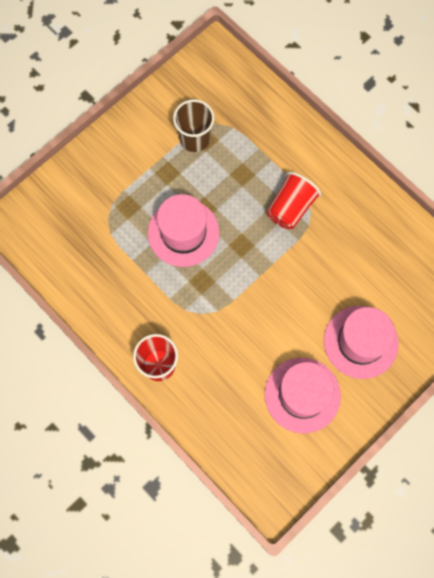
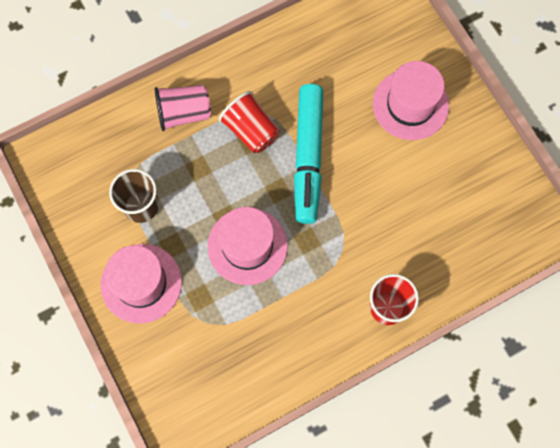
camera: 75 degrees left, 0 degrees up
pink hat [265,358,341,433] -> pink hat moved to [101,244,182,324]
none -> pink cup [155,85,211,131]
none -> turquoise marker [294,84,323,224]

